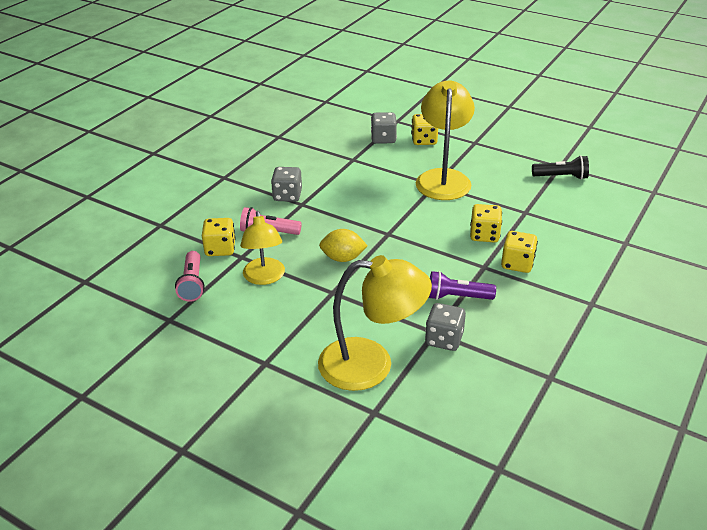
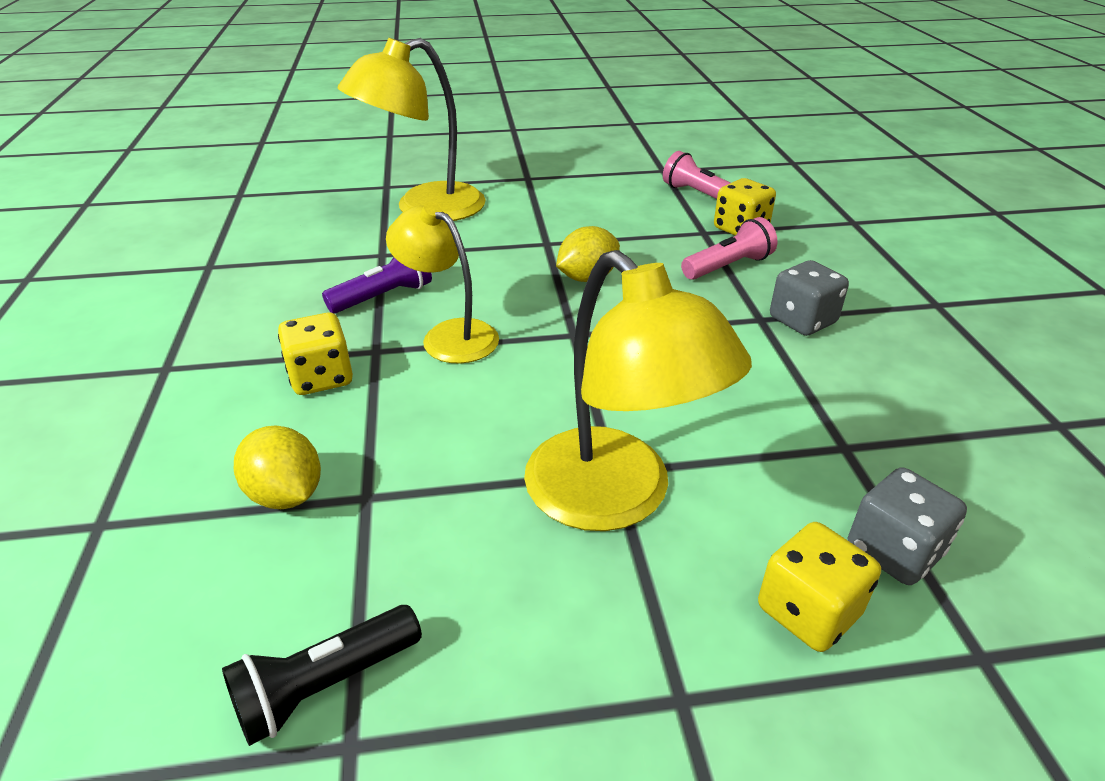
camera: 140 degrees right, 0 degrees up
yellow lamp [240,211,285,285] -> yellow lamp moved to [386,202,499,364]
grey dice [425,303,466,351] -> none
yellow dice [470,204,502,243] -> none
none -> yellow lemon [234,425,321,509]

